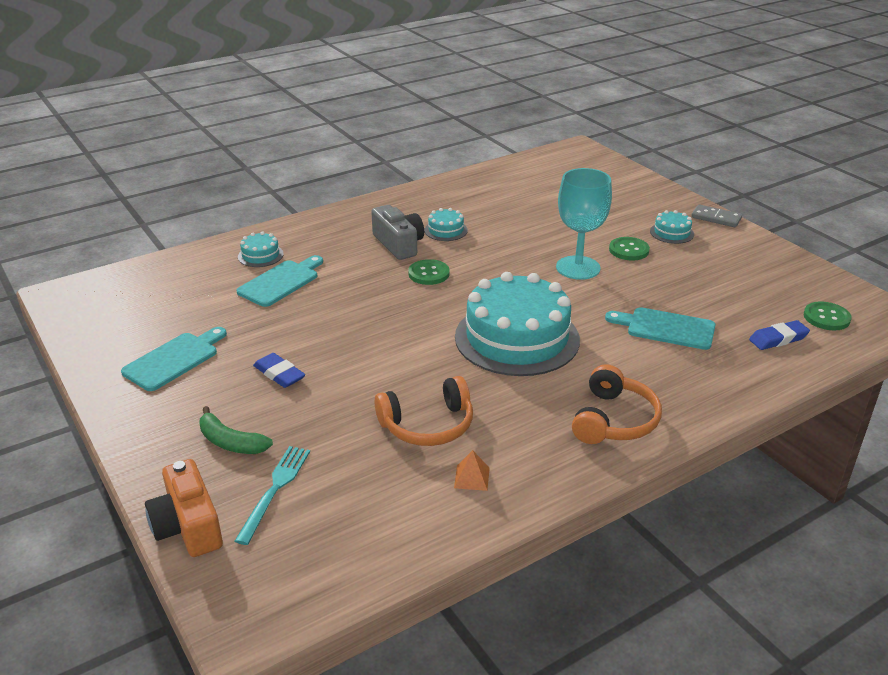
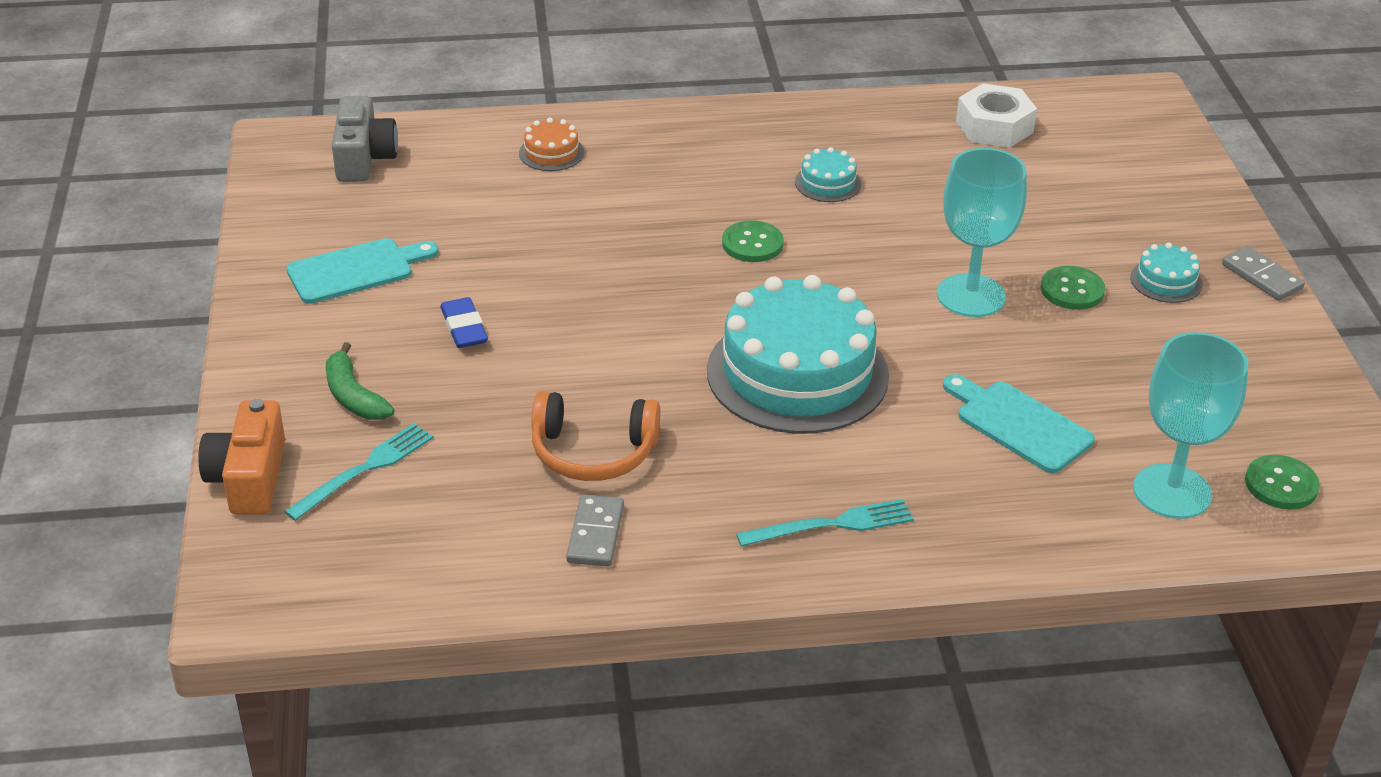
camera: 25 degrees right, 5 degrees up
turquoise cutting board [236,255,323,307] -> none
turquoise cake [238,231,284,267] -> orange cake [519,118,584,171]
grey camera [371,205,424,260] -> grey camera moved to [332,96,398,182]
orange pyramid [454,450,490,491] -> grey domino [566,495,624,567]
orange headphones [572,364,662,444] -> turquoise fork [736,499,914,547]
blue eraser [749,320,810,350] -> turquoise goblet [1133,332,1248,519]
none -> white nut [956,83,1037,148]

